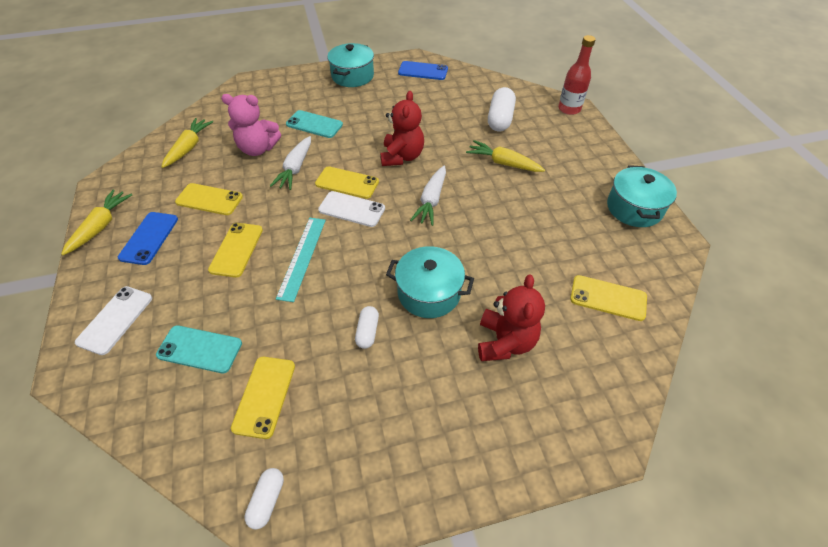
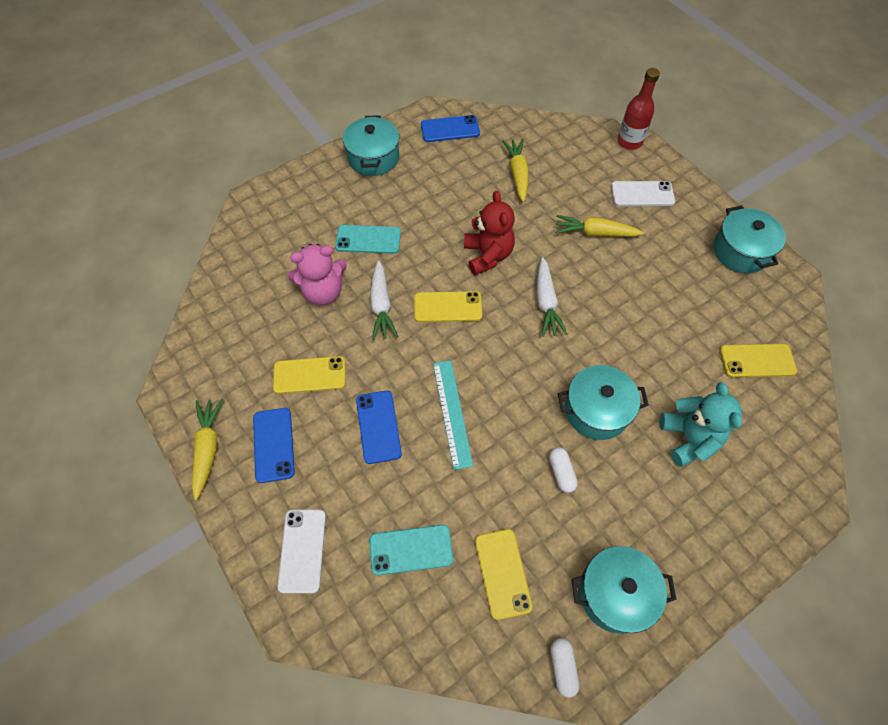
camera: 20 degrees left, 10 degrees up
yellow carrot [161,118,213,168] -> yellow carrot moved to [502,139,529,202]
yellow phone [208,223,263,278] -> blue phone [356,391,402,464]
white phone [318,191,385,227] -> white phone moved to [611,181,675,206]
red teddy bear [478,274,545,361] -> turquoise teddy bear [659,382,742,467]
white capsule [488,87,516,131] -> none
none -> turquoise pot [572,546,677,634]

